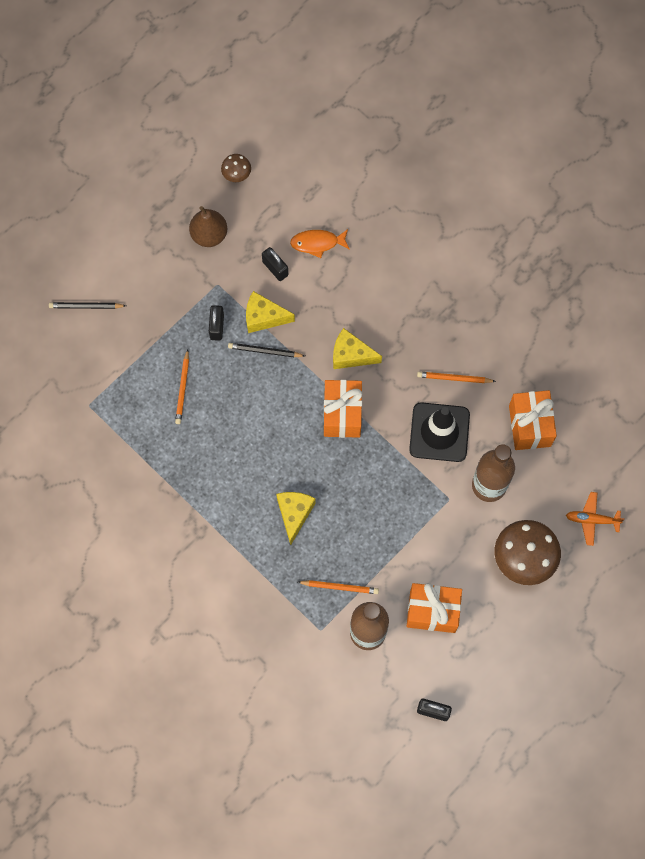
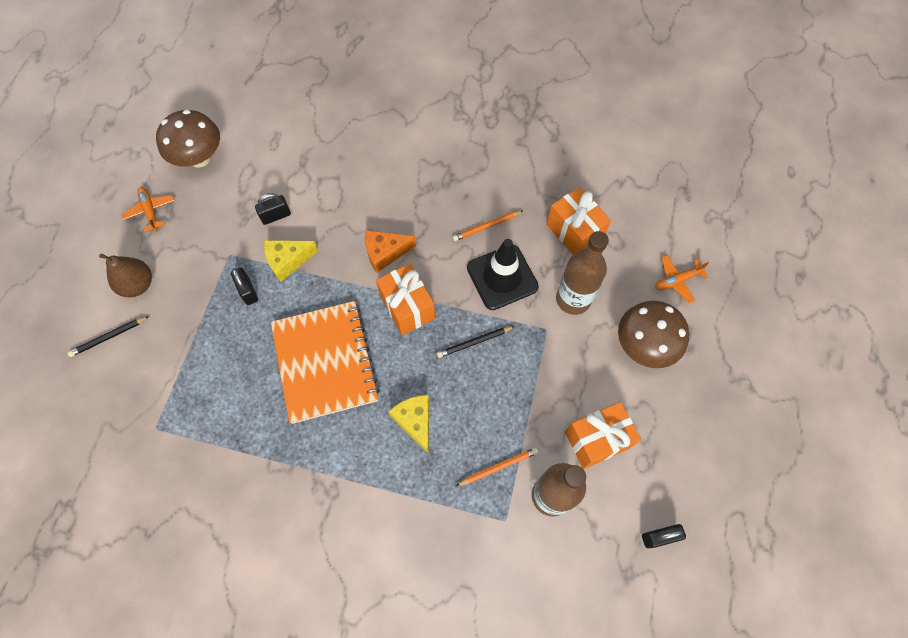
camera: 30 degrees left, 5 degrees down
orange pencil [175,349,189,424] -> none
brown pear [189,206,227,247] -> brown pear moved to [99,253,152,297]
brown mushroom [221,154,251,182] -> brown mushroom [156,110,220,167], size x2.02
black pencil [228,343,305,357] -> black pencil moved to [437,326,515,358]
black padlock [262,247,288,281] -> black padlock turned 45 degrees counterclockwise [255,193,291,225]
orange fish [290,229,350,258] -> none
yellow cheese [333,328,382,369] -> orange cheese [365,230,416,273]
none -> orange plane [122,187,174,232]
none -> orange notebook [271,301,380,424]

